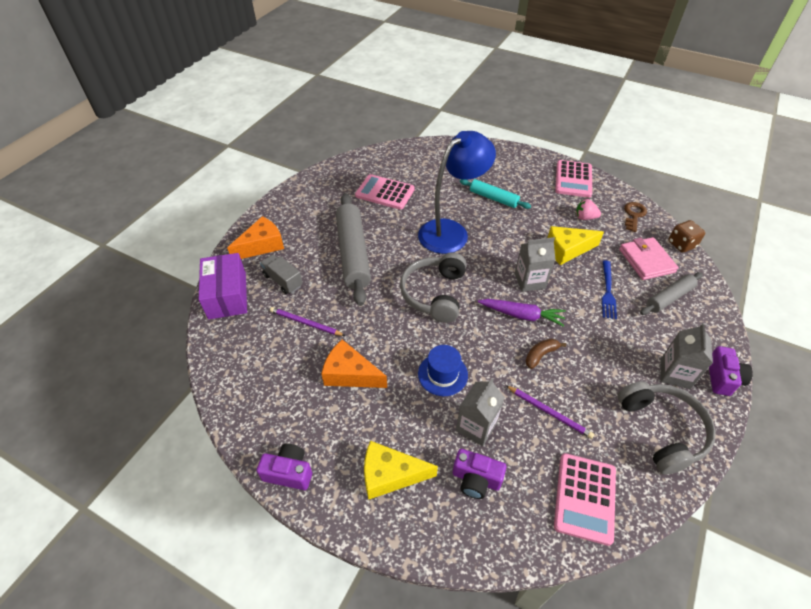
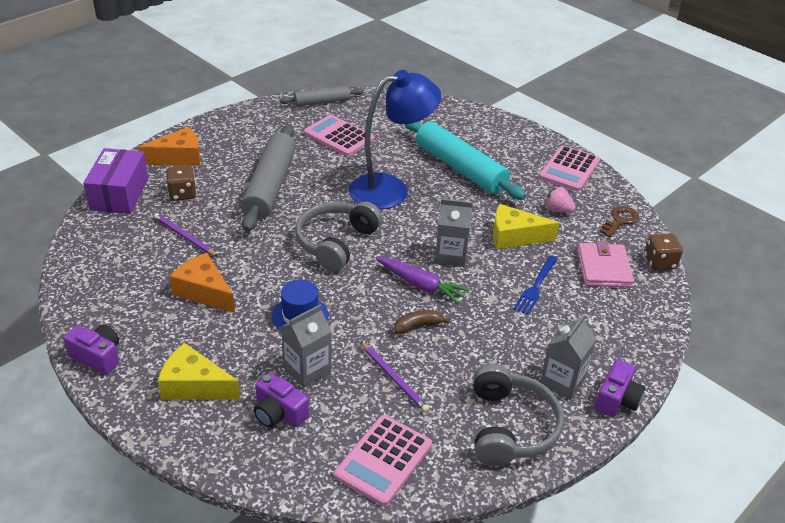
camera: 15 degrees right, 10 degrees down
grey truck [260,255,303,294] -> brown dice [166,165,197,201]
turquoise rolling pin [460,179,531,209] -> turquoise rolling pin [404,121,526,200], size x1.79
grey rolling pin [640,272,703,315] -> grey rolling pin moved to [279,86,364,106]

